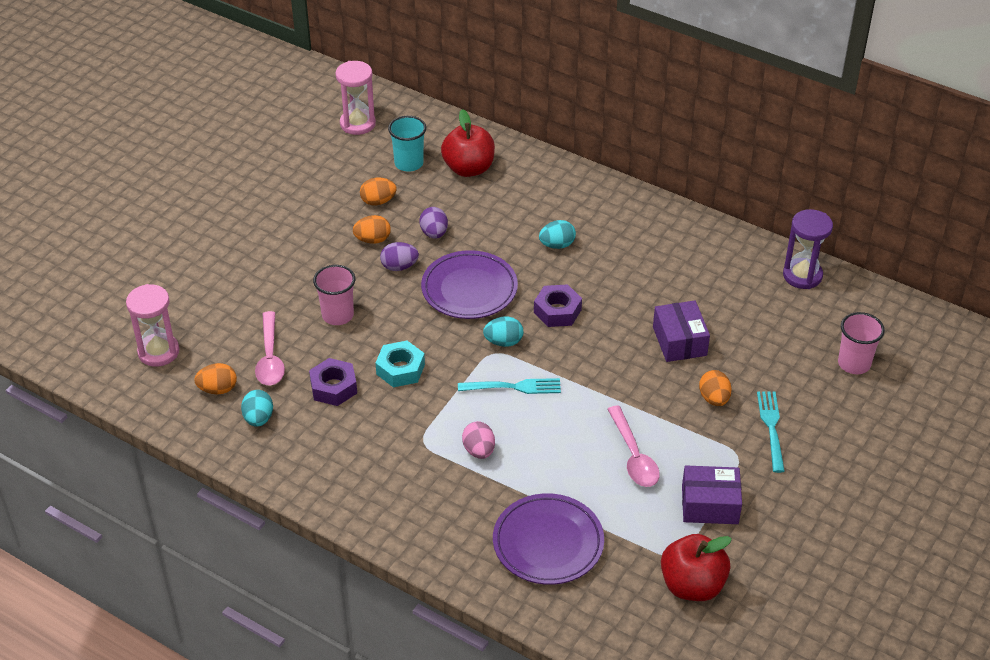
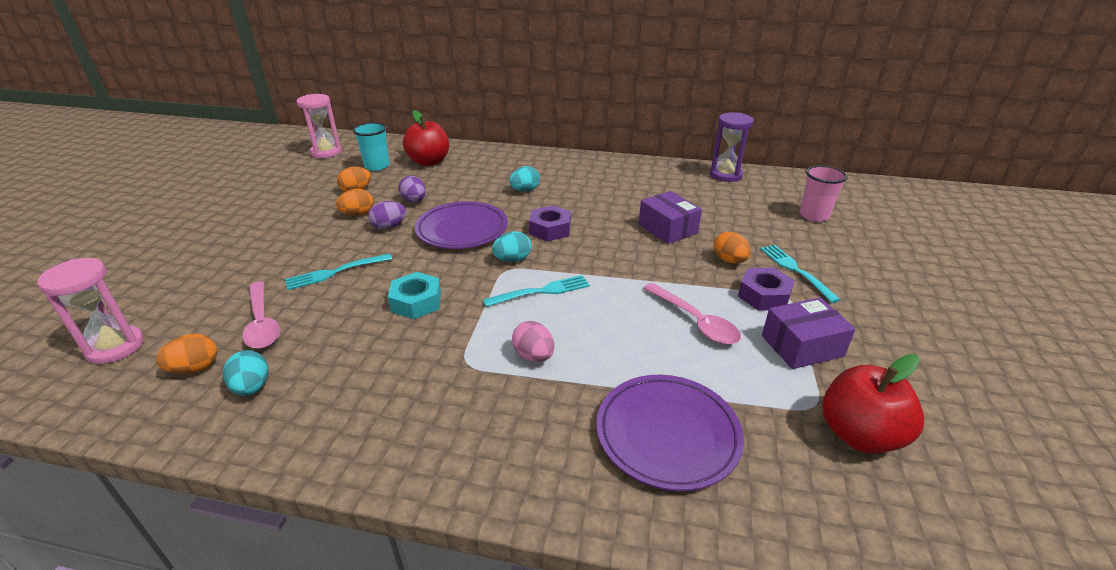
camera: 20 degrees left, 10 degrees down
purple nut [309,358,357,406] -> purple nut moved to [738,268,795,311]
pink cup [313,265,355,325] -> turquoise fork [285,253,392,290]

